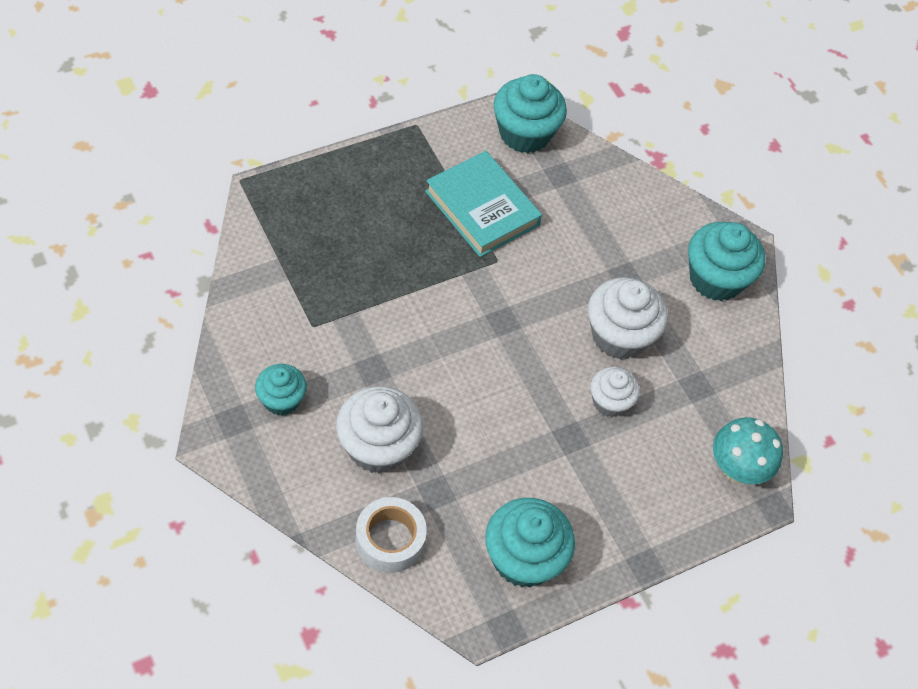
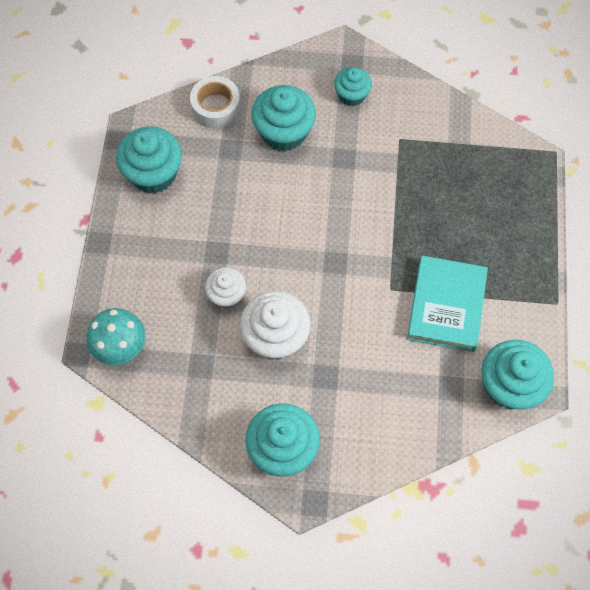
camera: 130 degrees right, 10 degrees up
white cupcake [336,386,423,474] -> turquoise cupcake [251,85,316,151]
turquoise book [425,151,542,257] -> turquoise book turned 75 degrees counterclockwise [407,256,488,352]

